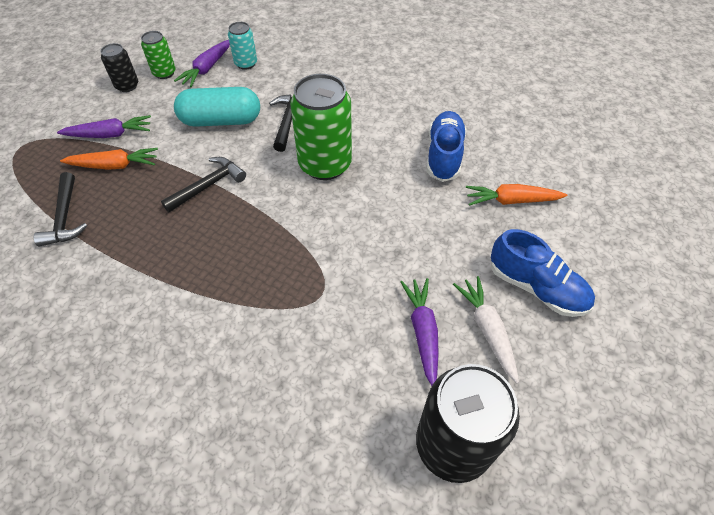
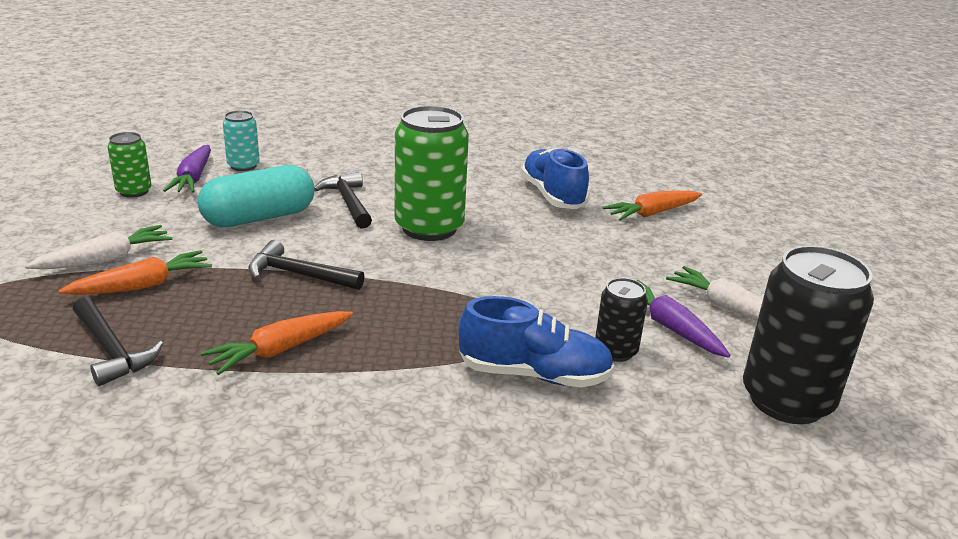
camera: 30 degrees left, 25 degrees down
purple carrot [57,115,151,138] -> white carrot [25,225,172,270]
black can [100,43,138,92] -> black can moved to [595,278,648,362]
black hammer [161,157,246,213] -> black hammer turned 90 degrees counterclockwise [248,240,365,290]
blue shoe [491,229,595,317] -> blue shoe moved to [458,296,614,387]
none -> orange carrot [201,311,353,375]

